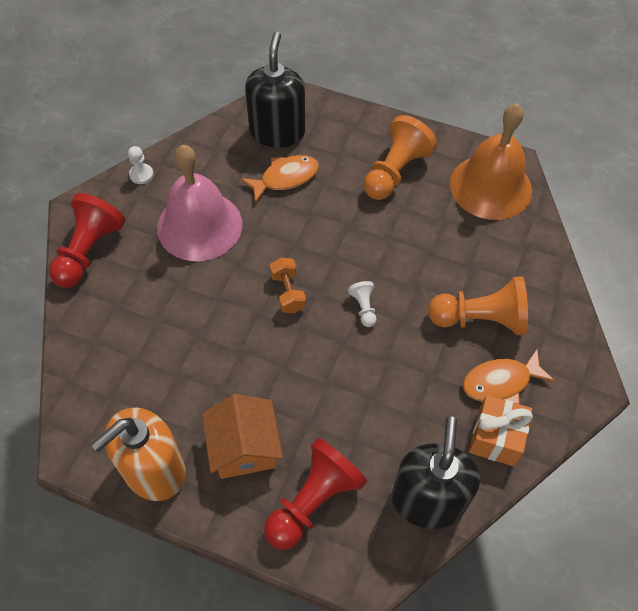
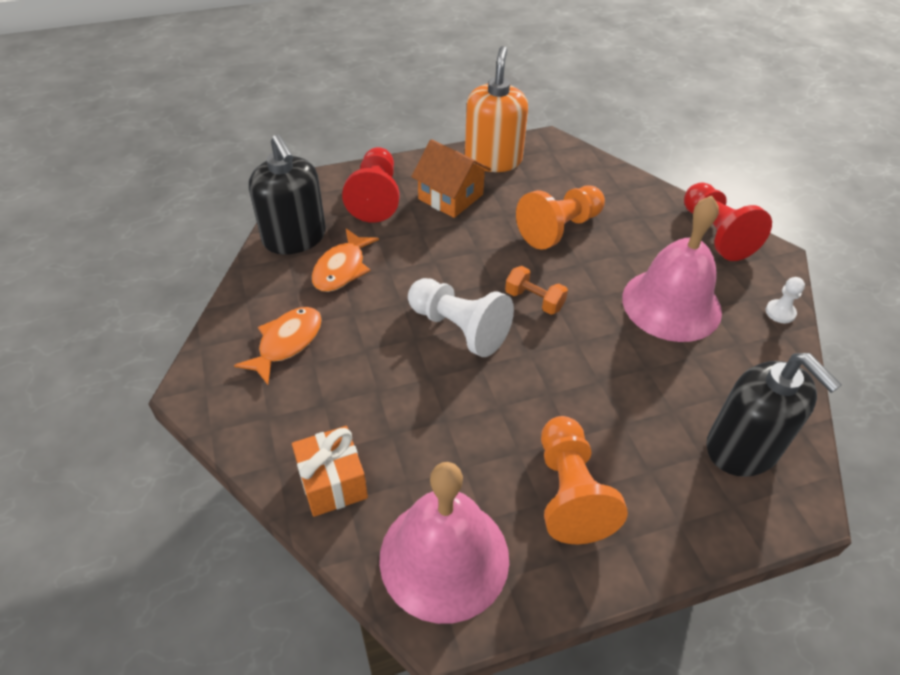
camera: 140 degrees right, 10 degrees down
orange fish [241,155,319,203] -> orange fish moved to [312,229,379,292]
white pawn [348,281,377,327] -> white pawn [408,278,514,357], size x2.13
orange pawn [428,277,528,335] -> orange pawn moved to [516,185,605,250]
orange bell [450,103,532,220] -> pink bell [379,462,509,624]
orange gift [469,395,533,466] -> orange gift moved to [292,426,368,517]

